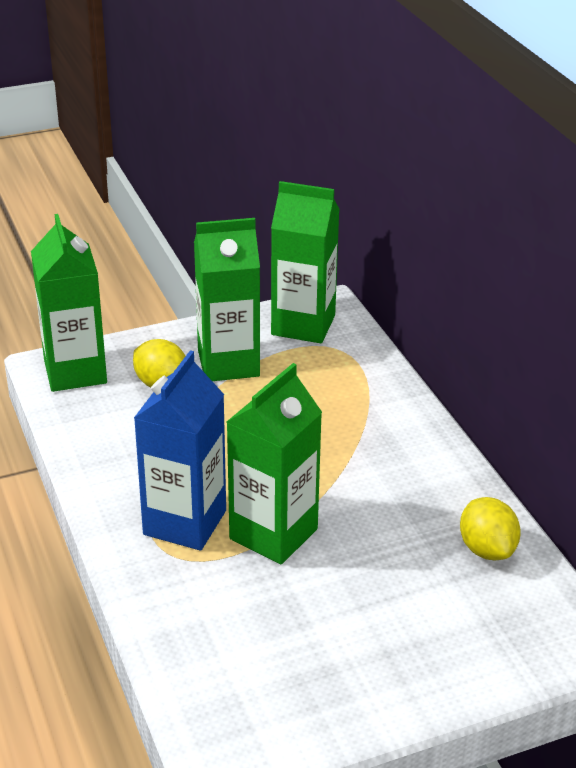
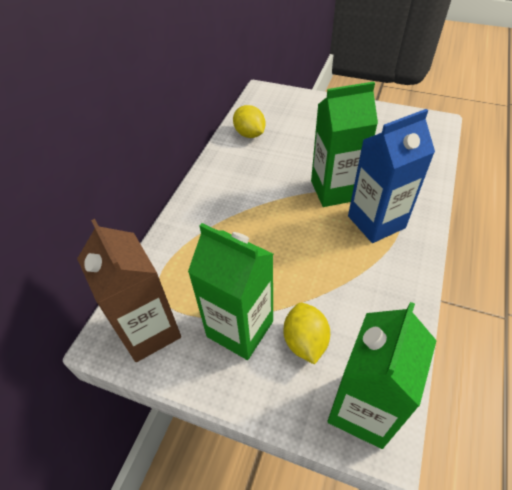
camera: 135 degrees left, 15 degrees up
green carton [271,181,340,343] -> brown carton [77,219,181,362]
yellow lemon [460,497,521,560] -> yellow lemon turned 60 degrees counterclockwise [233,105,266,138]

